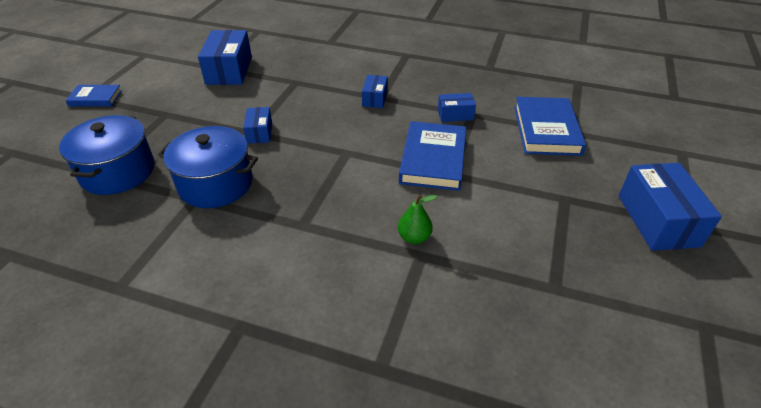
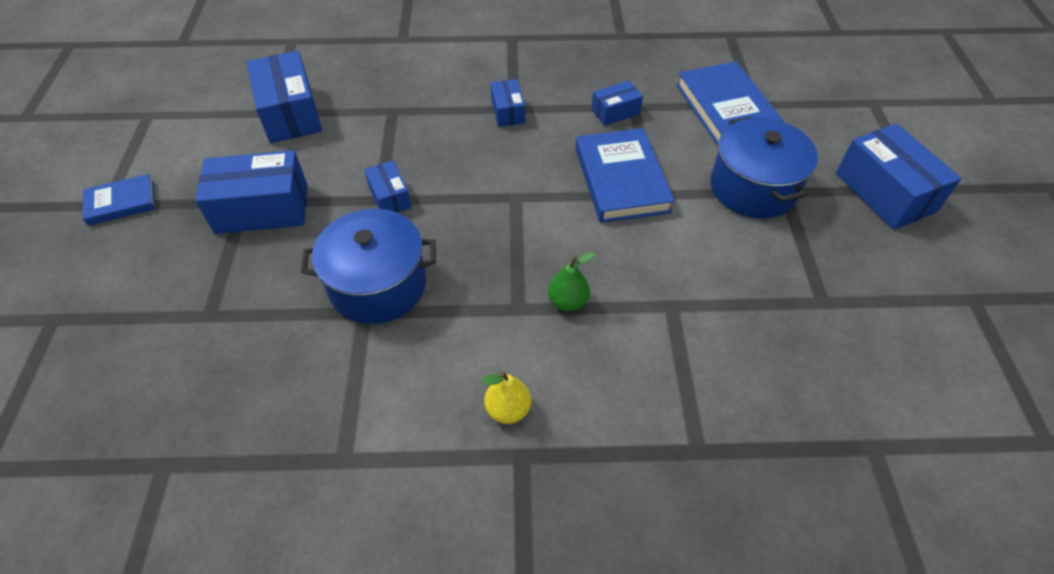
camera: 20 degrees left, 10 degrees up
blue pot [59,115,155,195] -> blue pot moved to [710,117,818,218]
green pear [398,194,438,244] -> green pear moved to [548,252,596,312]
none -> blue box [195,150,307,234]
none -> yellow pear [481,371,531,424]

